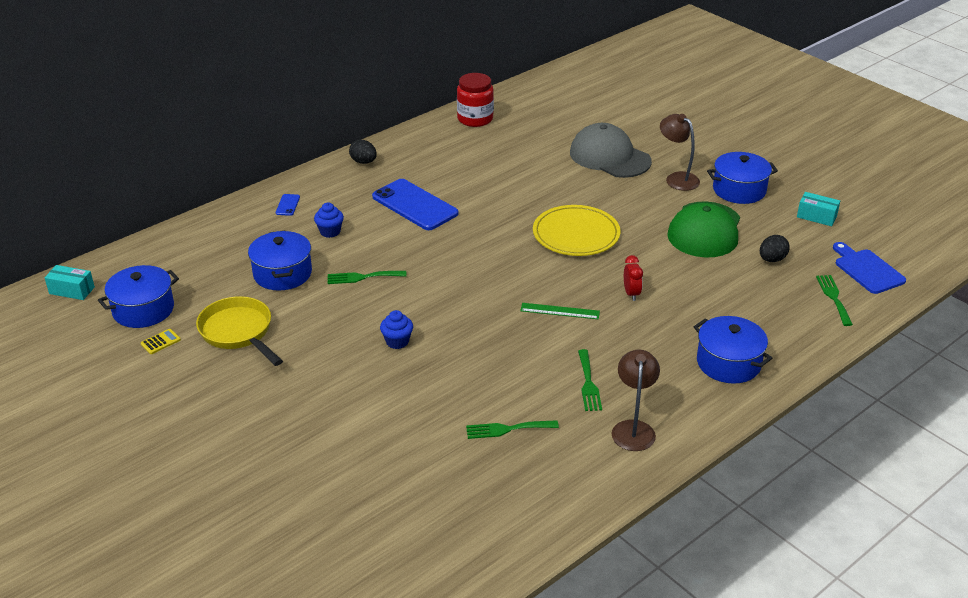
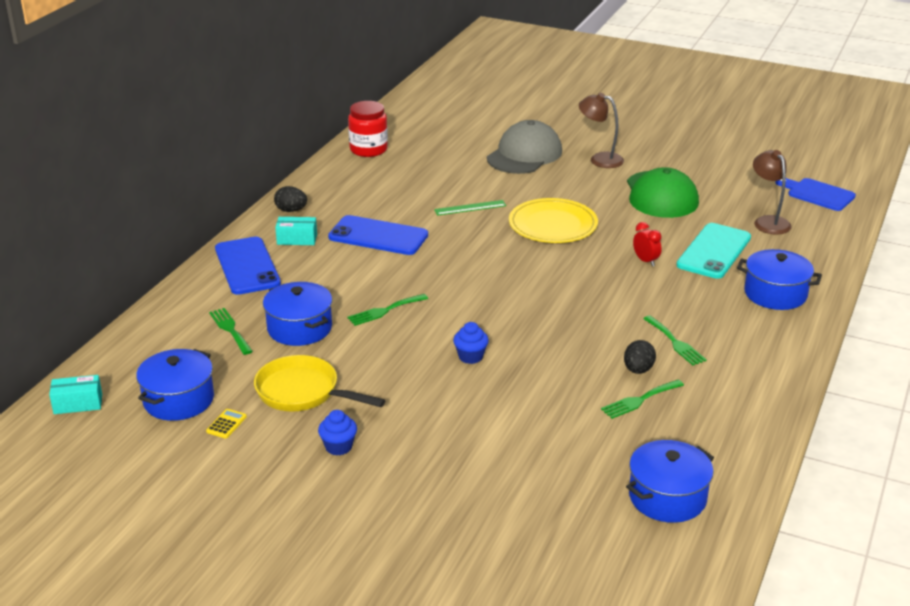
camera: 25 degrees left, 5 degrees down
blue phone [276,194,300,216] -> blue phone [215,237,281,295], size x2.45
blue cupcake [314,203,344,238] -> blue cupcake moved to [318,410,357,455]
green ruler [520,303,600,319] -> green ruler moved to [434,200,506,216]
grey cap [570,123,652,178] -> grey cap turned 105 degrees clockwise [487,120,562,174]
brown lamp [611,350,660,451] -> brown lamp moved to [753,150,792,235]
blue pot [707,152,778,204] -> blue pot moved to [626,440,714,523]
black egg [760,235,790,262] -> black egg moved to [624,340,656,374]
turquoise box [797,192,840,226] -> turquoise box moved to [275,217,317,245]
green fork [816,275,853,326] -> green fork moved to [209,308,253,355]
none -> turquoise phone [676,223,751,279]

